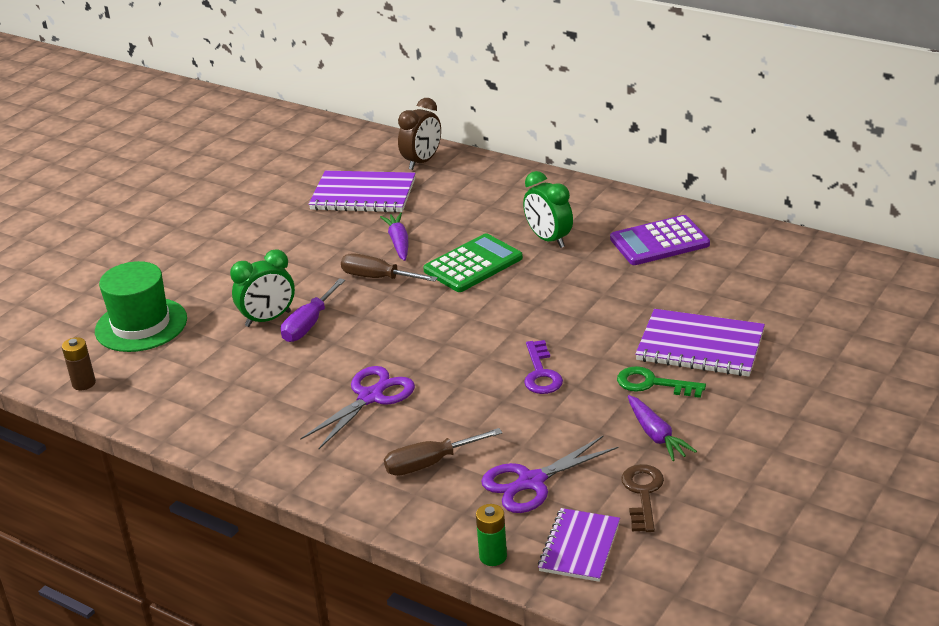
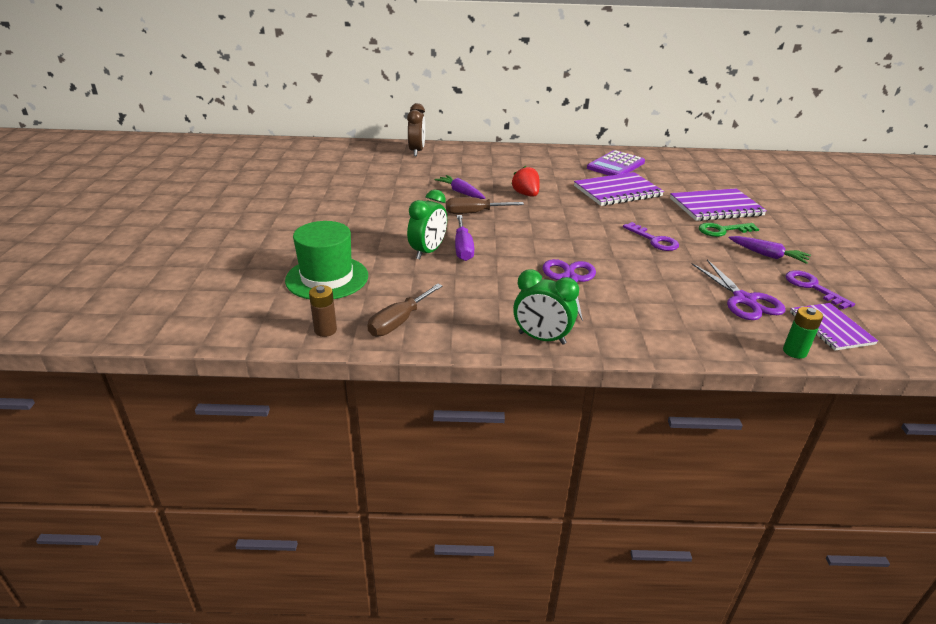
camera: 35 degrees left, 0 degrees up
purple notebook [309,171,416,213] -> purple notebook moved to [574,172,664,206]
brown screwdriver [384,428,502,476] -> brown screwdriver moved to [367,283,443,337]
green calculator [423,233,523,292] -> red strawberry [511,166,540,197]
purple scissors [481,435,619,513] -> purple scissors turned 45 degrees counterclockwise [691,259,785,320]
green clock [523,171,573,248] -> green clock moved to [513,269,579,345]
brown key [621,464,664,532] -> purple key [786,271,855,309]

